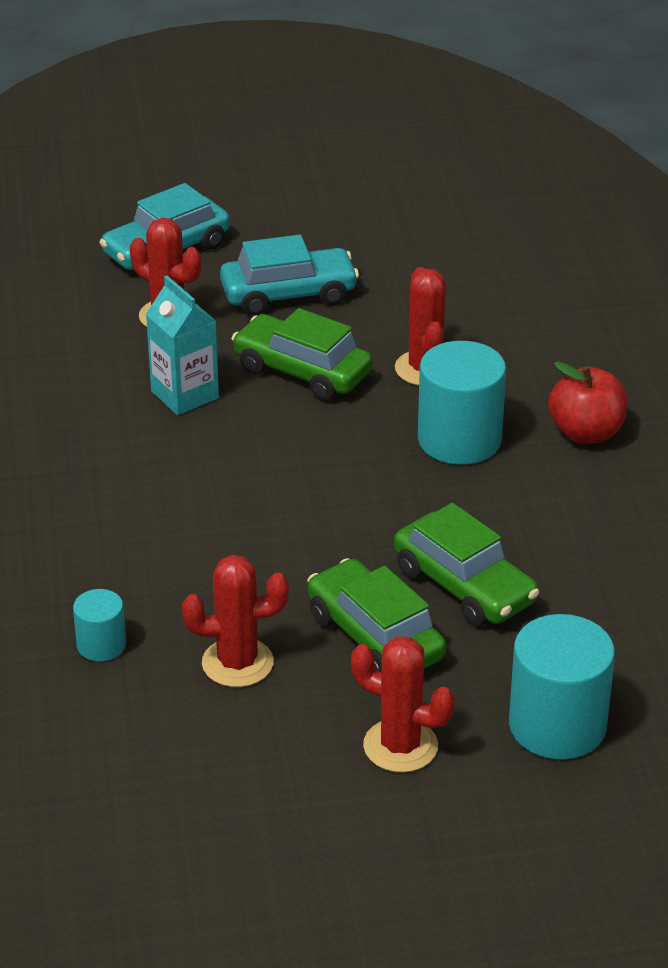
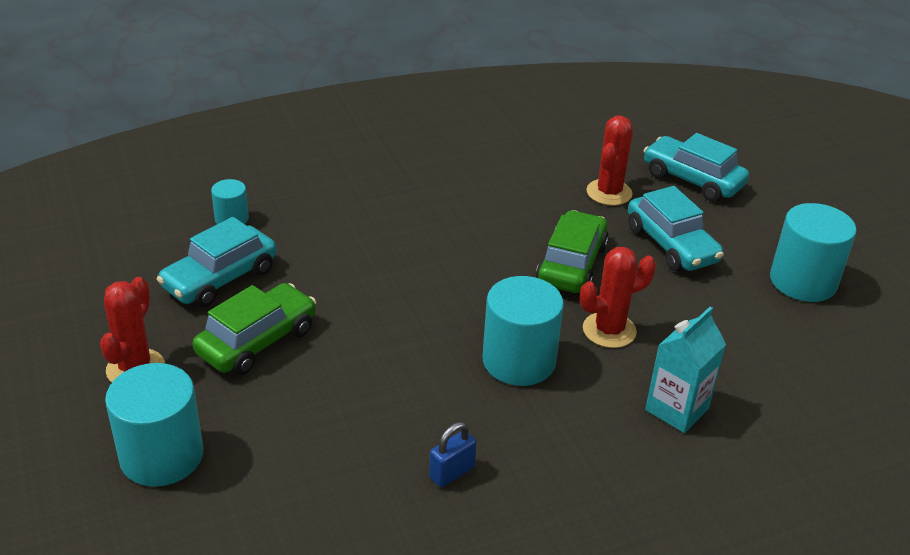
camera: 75 degrees right, 0 degrees up
turquoise carton [146,276,219,415] -> turquoise carton moved to [645,307,726,433]
red cactus [182,555,289,687] -> turquoise car [157,217,276,307]
green car [394,503,539,627] -> none
red apple [548,361,628,444] -> none
none -> blue padlock [429,422,477,487]
none -> turquoise cylinder [770,203,856,302]

